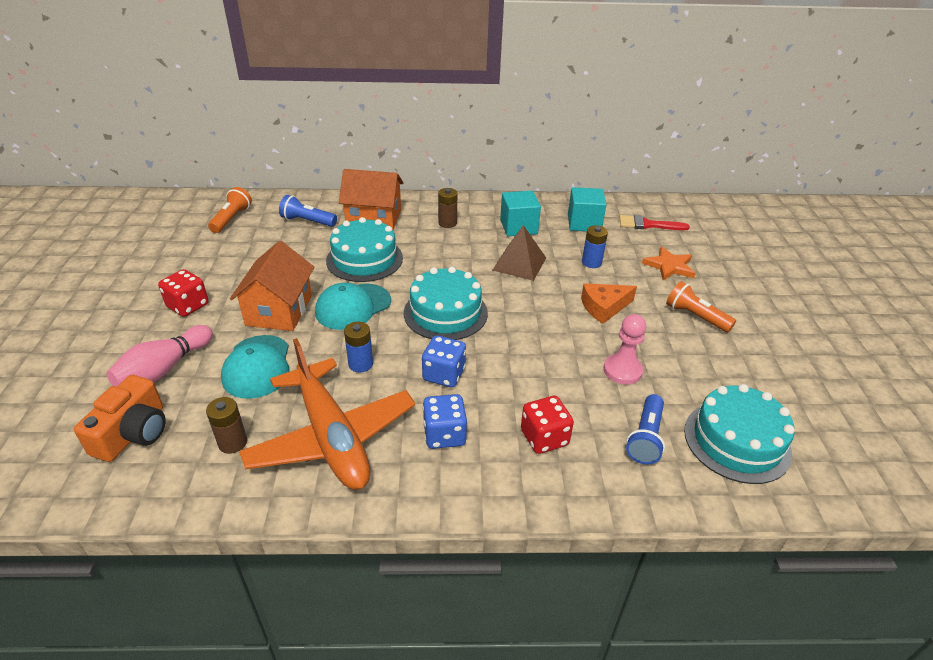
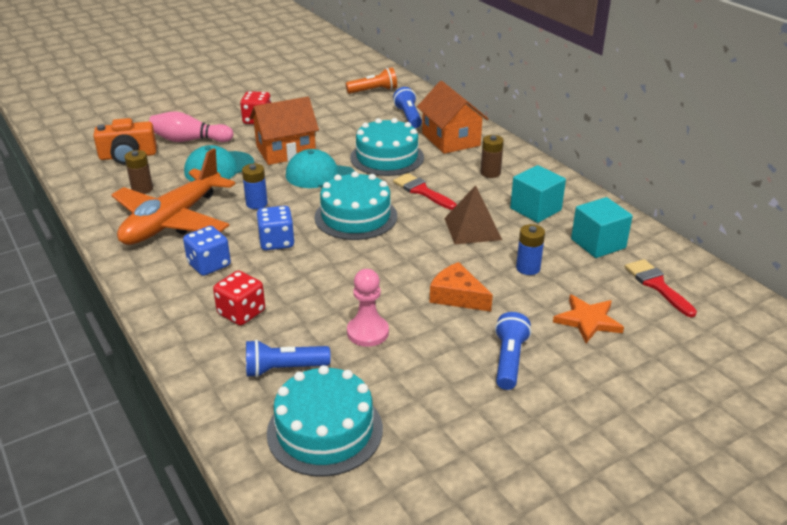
camera: 60 degrees right, 5 degrees down
orange flashlight [666,281,736,332] -> blue flashlight [495,312,531,390]
none -> red brush [393,173,457,210]

